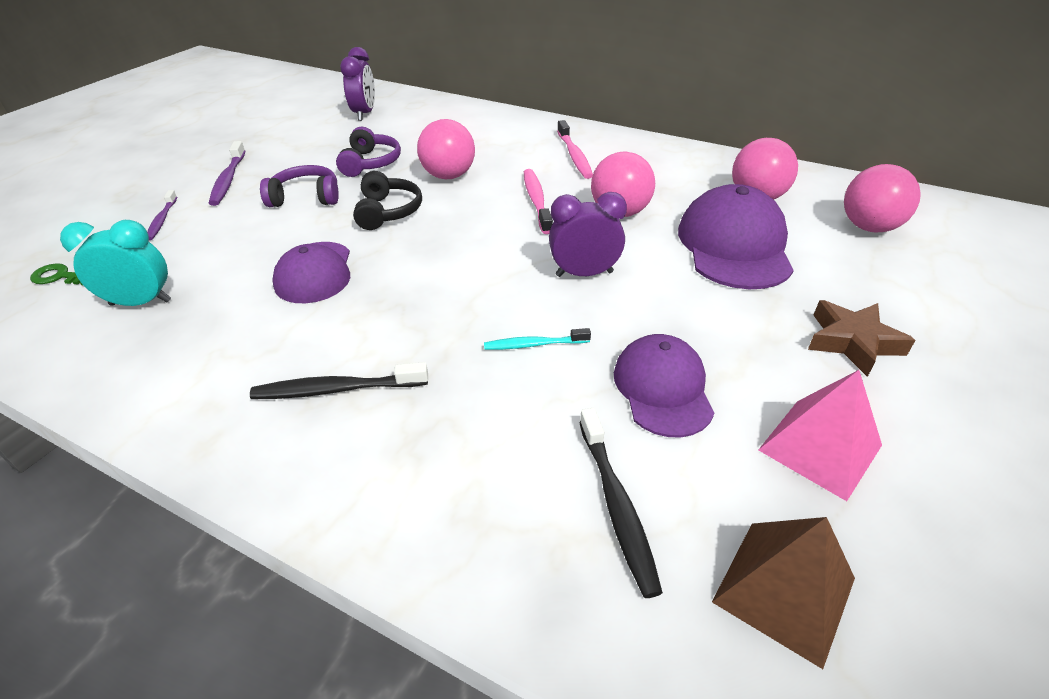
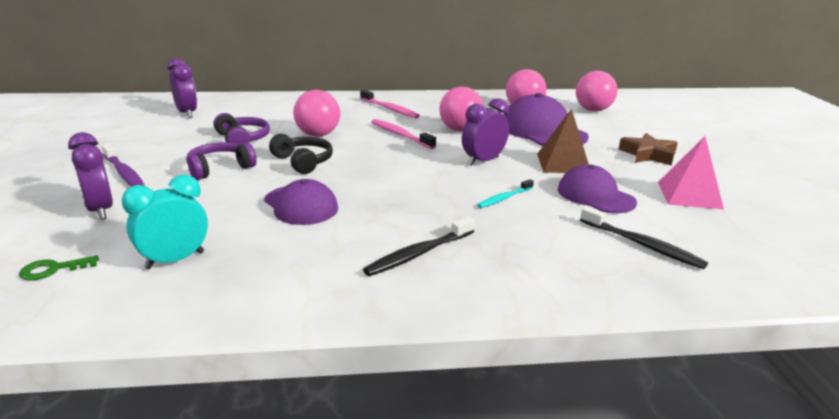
camera: 35 degrees left, 15 degrees down
purple toothbrush [147,190,177,240] -> purple clock [68,132,113,220]
brown pyramid [712,517,855,669] -> brown pyramid moved to [537,109,589,173]

